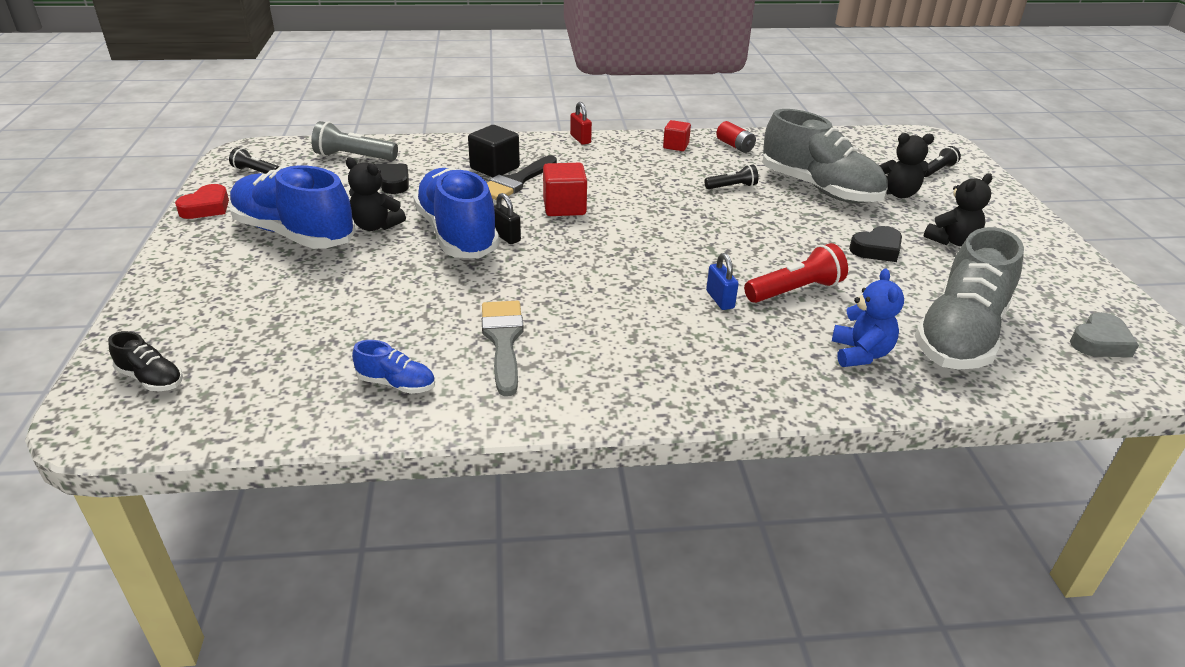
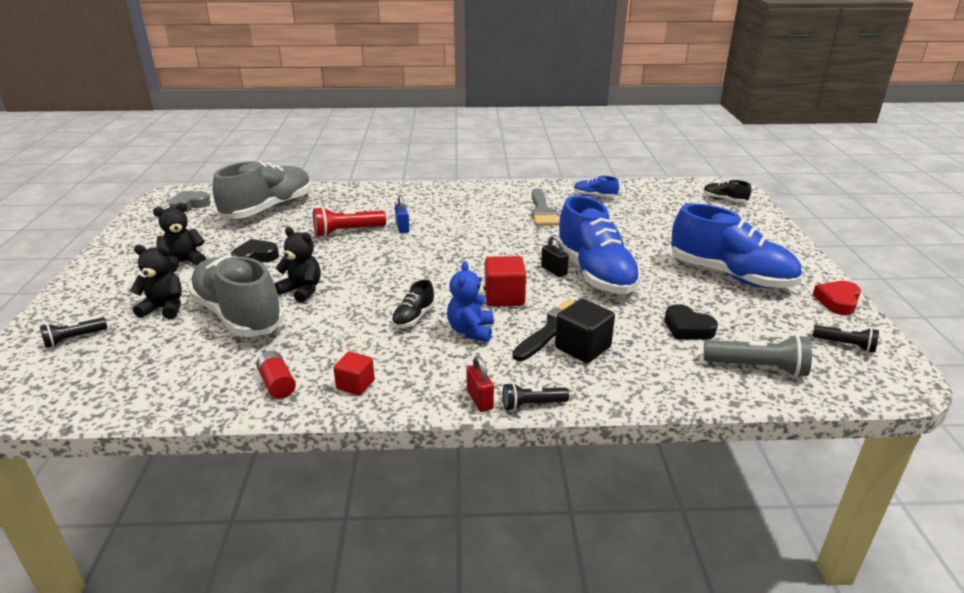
camera: 175 degrees left, 5 degrees down
black teddy bear [346,158,406,231] -> black teddy bear moved to [274,227,321,303]
black flashlight [704,165,758,189] -> black flashlight moved to [503,383,569,411]
blue teddy bear [832,268,904,367] -> blue teddy bear moved to [447,261,494,342]
none -> black shoe [392,280,435,328]

